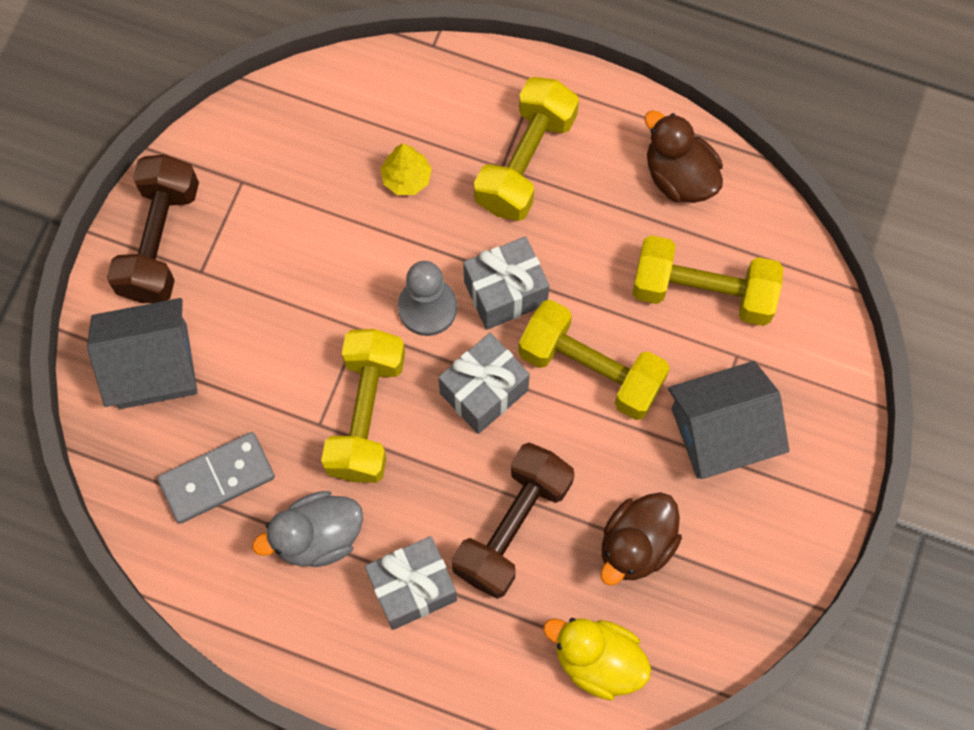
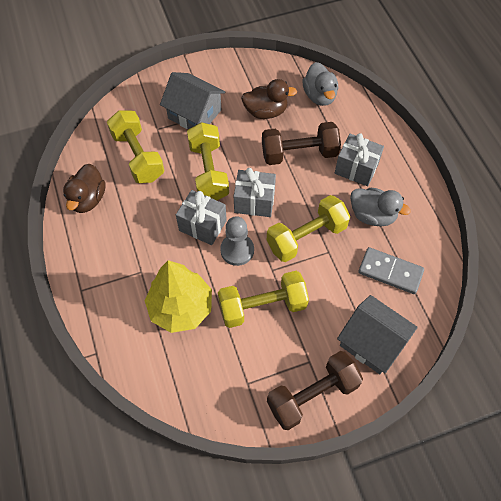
camera: 130 degrees left, 10 degrees down
yellow tree [381,143,432,195] -> yellow tree [144,260,212,333], size x2.12
yellow dumbbell [474,77,579,221] -> yellow dumbbell moved to [218,271,309,328]
yellow duck [543,618,651,701] -> grey duck [303,62,338,106]

